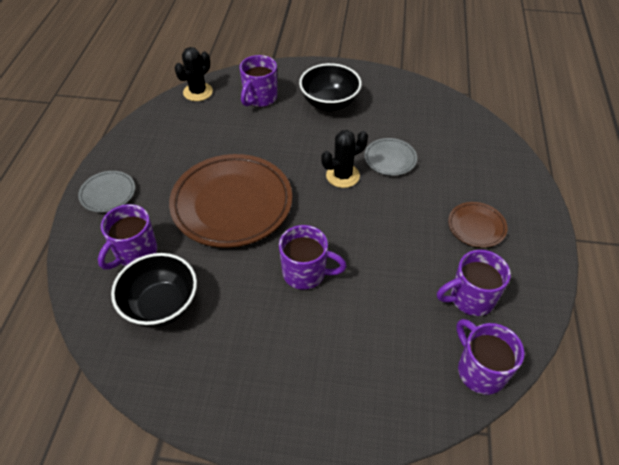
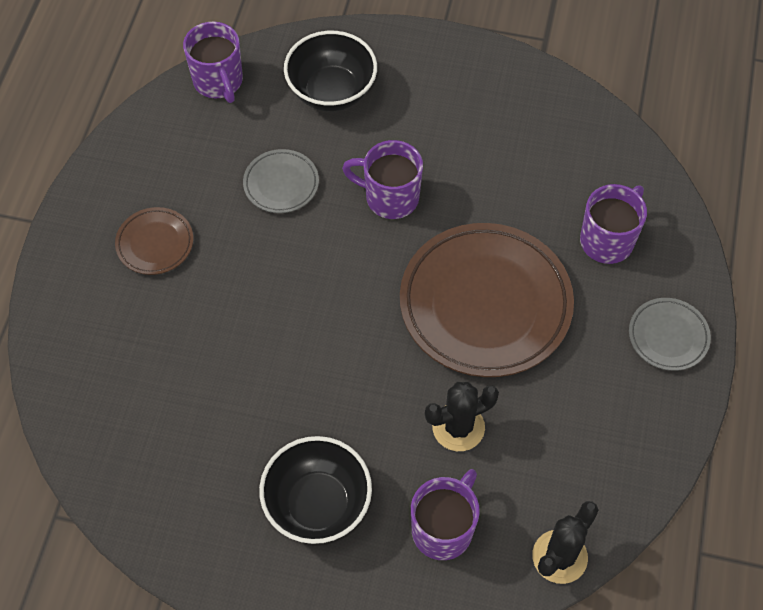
camera: 175 degrees left, 10 degrees up
black bowl [111,253,197,328] -> black bowl moved to [284,31,377,112]
black cactus [321,130,368,188] -> black cactus moved to [425,382,499,451]
grey plate [364,138,417,176] -> grey plate moved to [243,149,319,213]
purple mug [437,250,511,316] -> none

